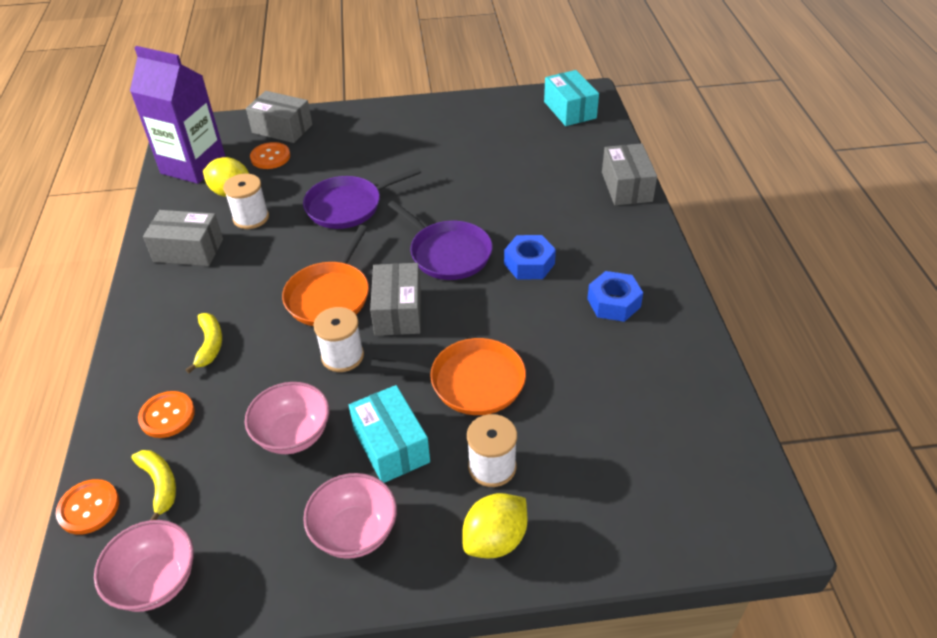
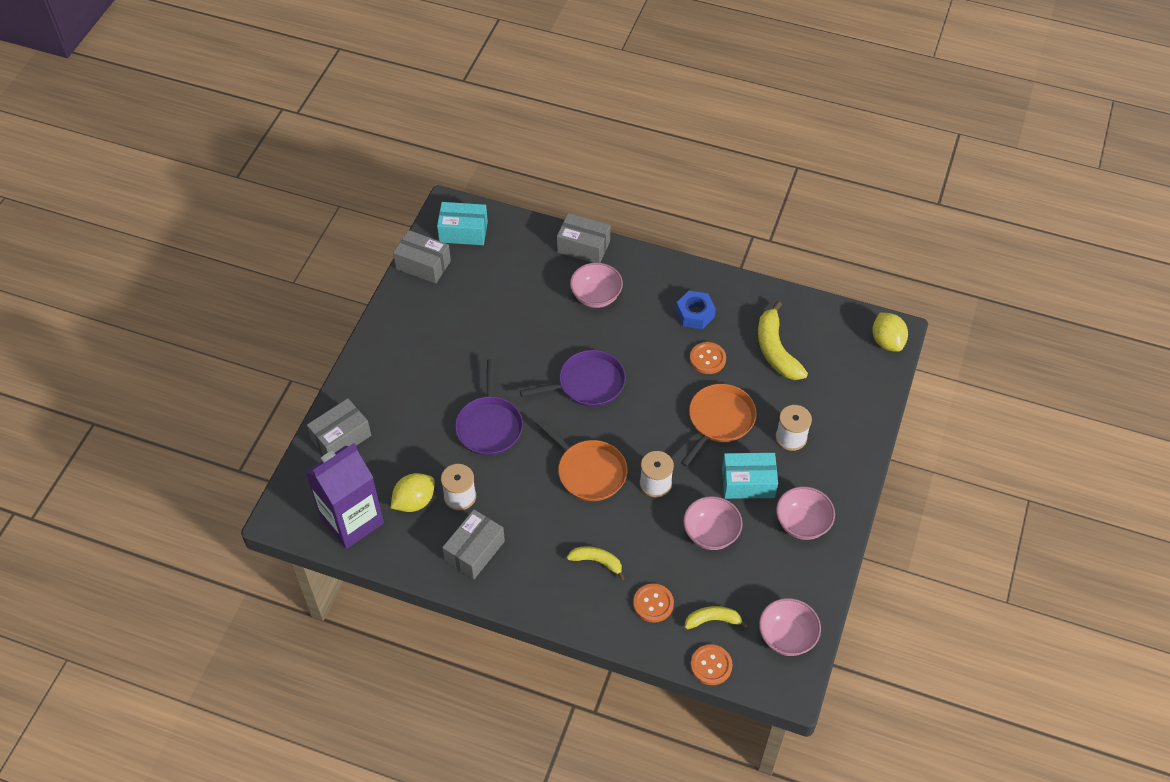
camera: 65 degrees left, 10 degrees up
orange button [250,142,290,169] -> orange button moved to [690,342,726,374]
grey box [370,263,421,336] -> grey box moved to [393,230,451,284]
yellow lemon [462,493,527,558] -> yellow lemon moved to [872,312,908,352]
blue nut [504,235,556,279] -> none
none -> pink bowl [570,263,623,308]
none -> yellow banana [758,301,808,380]

